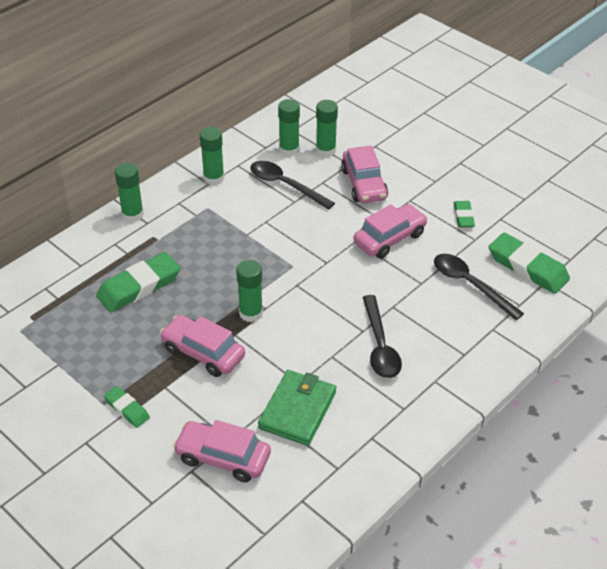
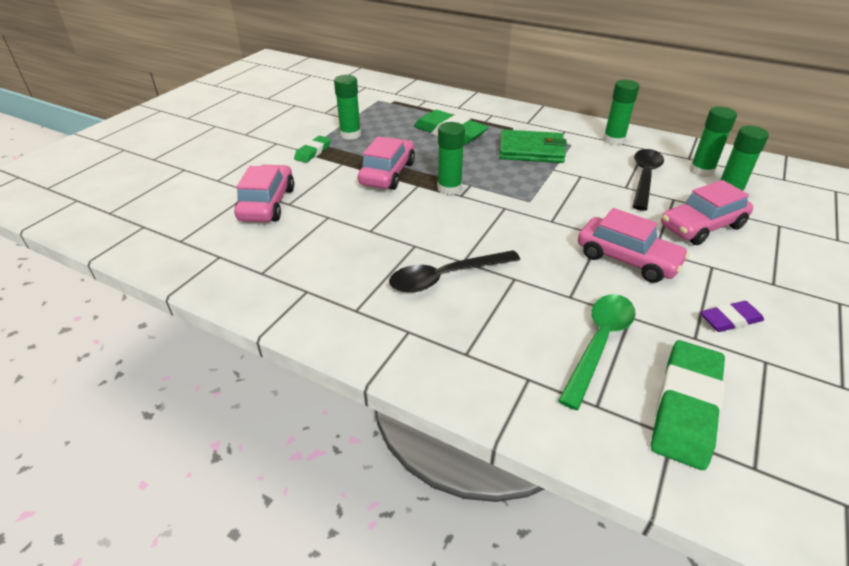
camera: 75 degrees right, 5 degrees down
green glue stick [115,163,144,222] -> green glue stick moved to [334,75,361,140]
green wallet [258,370,336,446] -> green wallet moved to [499,130,567,163]
black spoon [434,254,524,320] -> green spoon [558,294,636,410]
green eraser [454,201,475,227] -> purple eraser [700,301,764,332]

